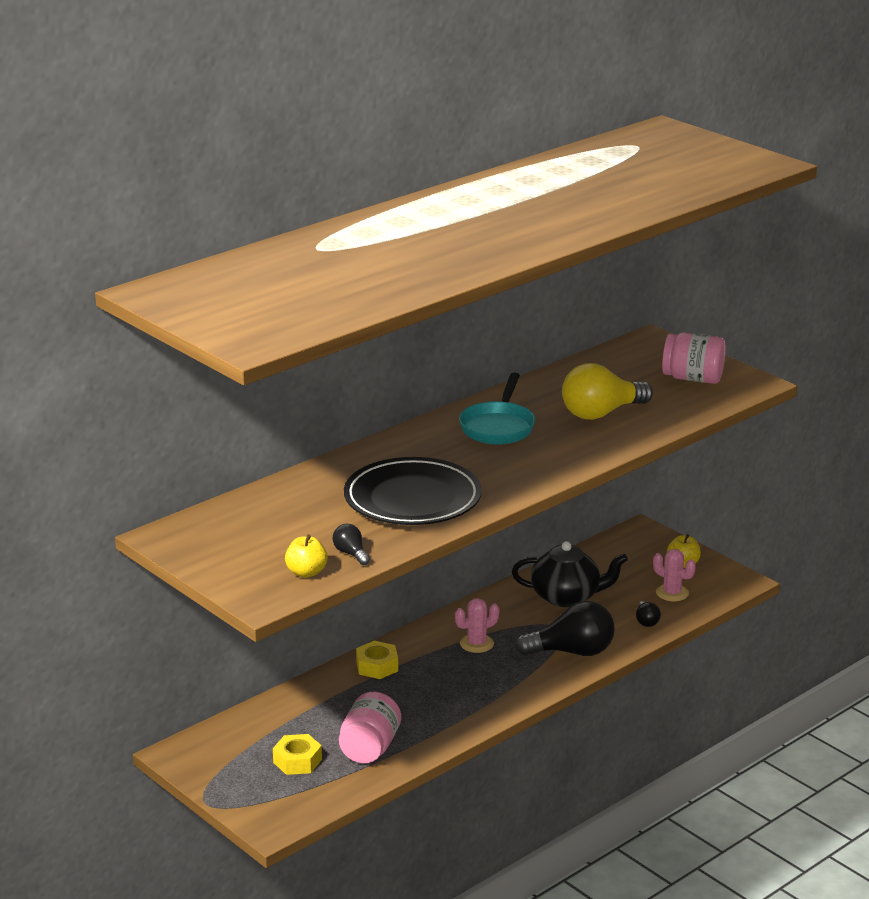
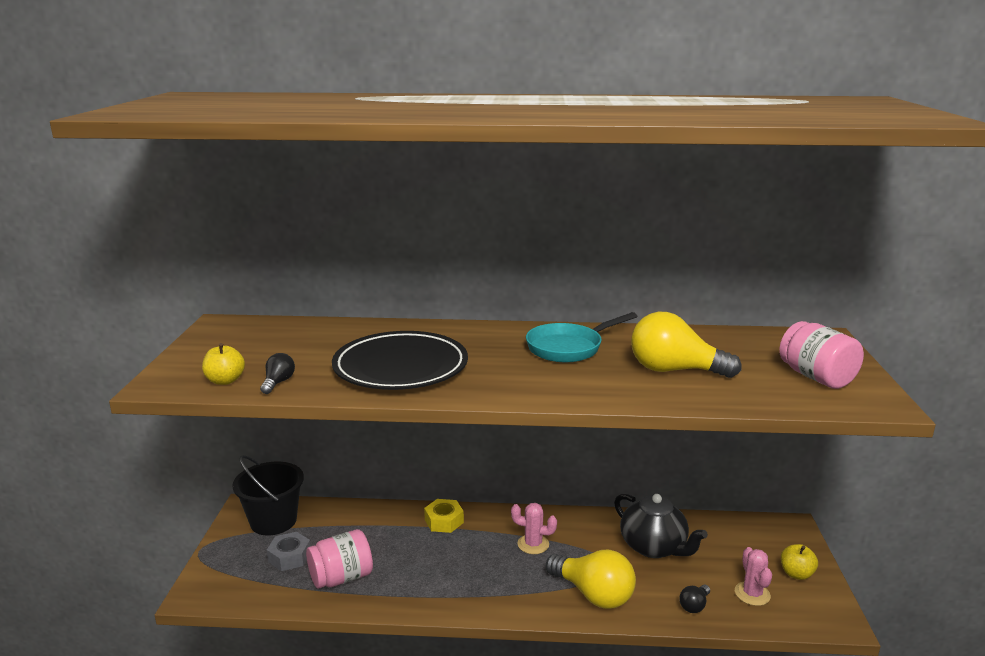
camera: 45 degrees right, 5 degrees down
yellow nut [273,734,322,775] -> grey nut [267,532,311,571]
black light bulb [515,601,615,656] -> yellow light bulb [546,550,636,609]
none -> black bucket [232,455,304,535]

